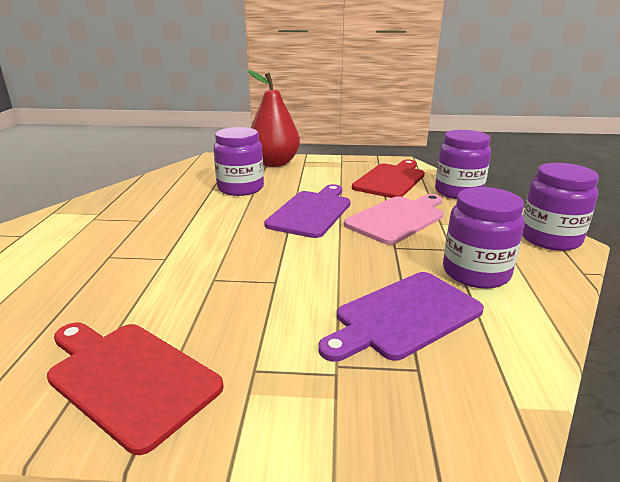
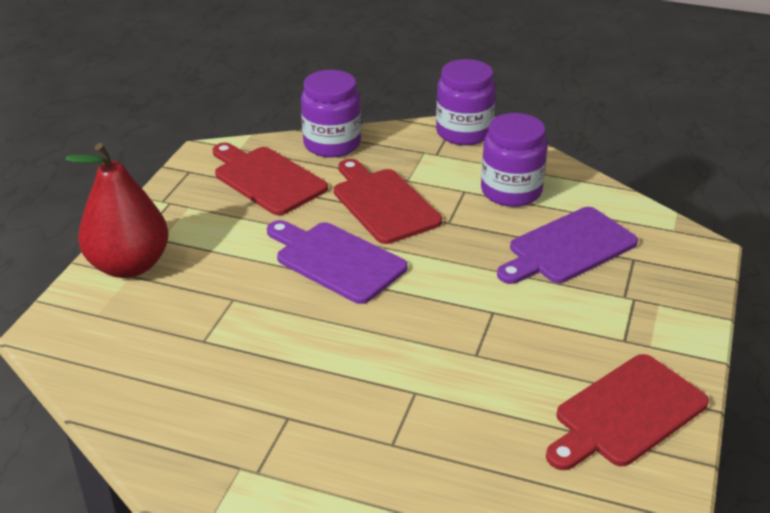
camera: 75 degrees left, 10 degrees up
purple jar [213,127,264,196] -> none
purple cutting board [318,272,484,362] -> purple cutting board turned 75 degrees clockwise [497,207,638,284]
pink cutting board [344,194,444,245] -> red cutting board [334,159,442,244]

